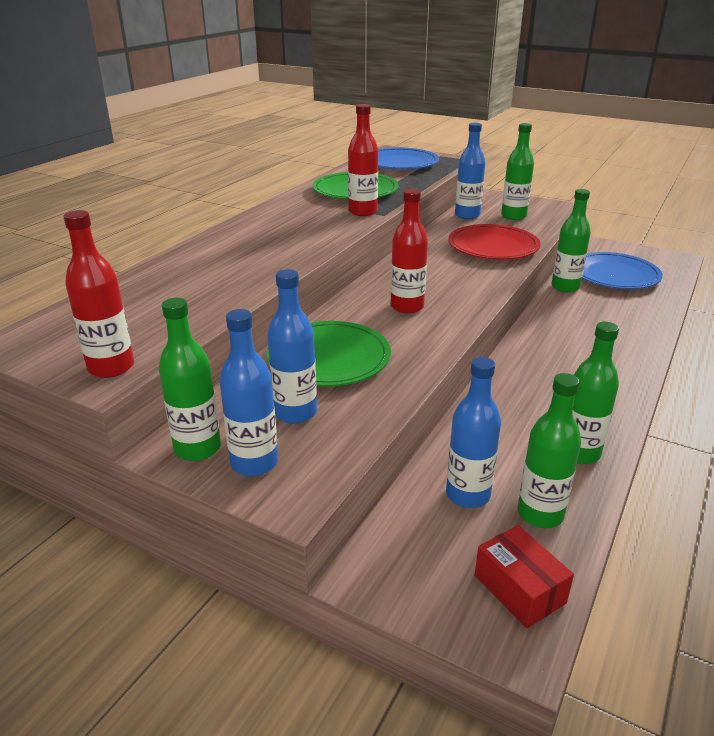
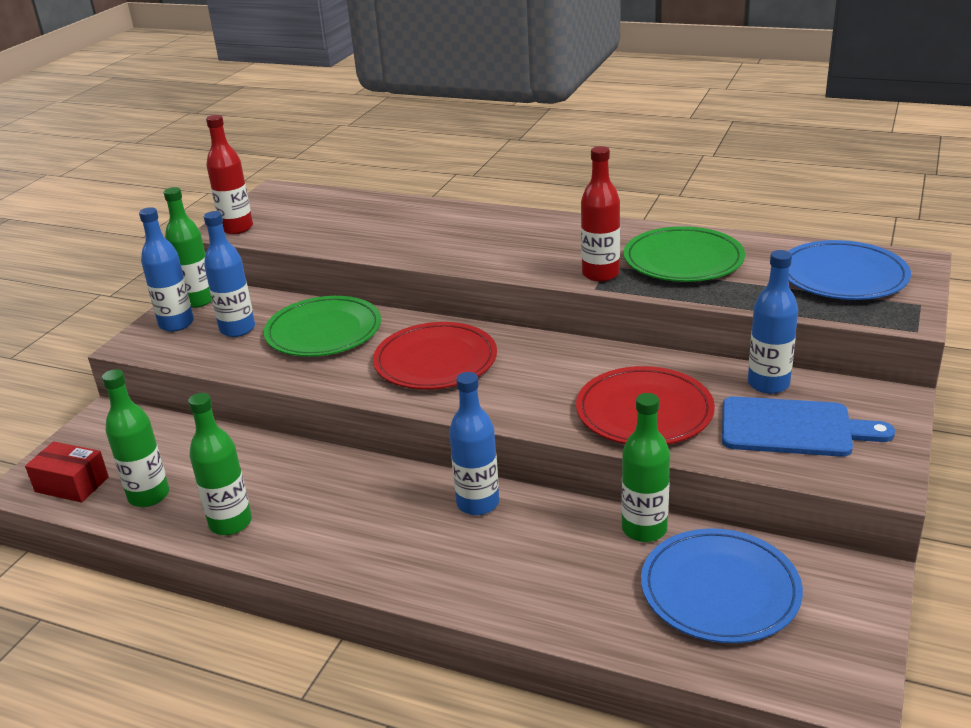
camera: 85 degrees right, 0 degrees up
red bottle [391,189,428,314] -> red plate [373,322,497,389]
blue bottle [446,357,501,508] -> blue bottle moved to [449,372,499,515]
red box [475,525,574,628] -> red box turned 60 degrees clockwise [25,441,109,503]
green bottle [501,123,534,220] -> blue cutting board [722,396,895,457]

